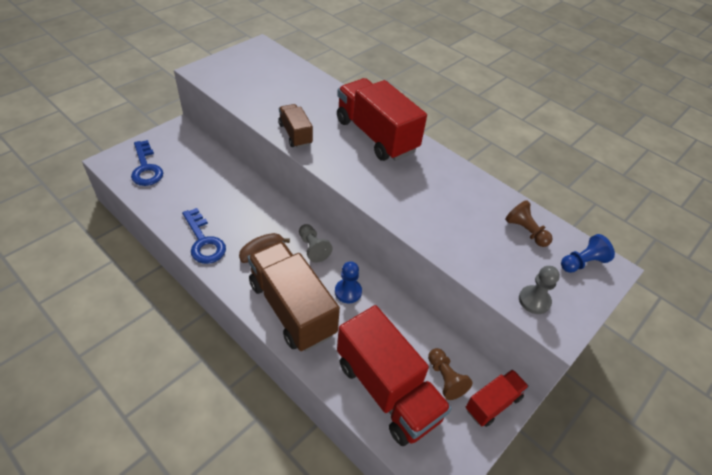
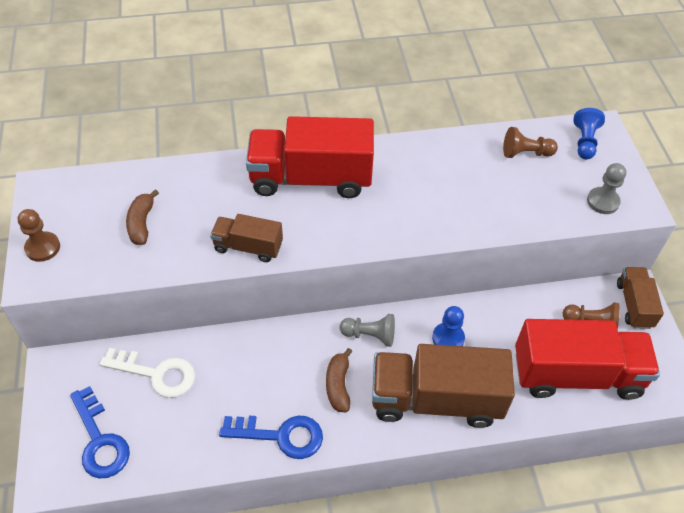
camera: 50 degrees left, 5 degrees up
blue key [131,140,163,186] -> blue key turned 45 degrees clockwise [70,386,130,478]
red truck [466,369,529,427] -> brown truck [617,267,664,329]
none -> brown pawn [18,209,60,262]
none -> white key [100,348,195,398]
none -> brown banana [126,189,159,245]

